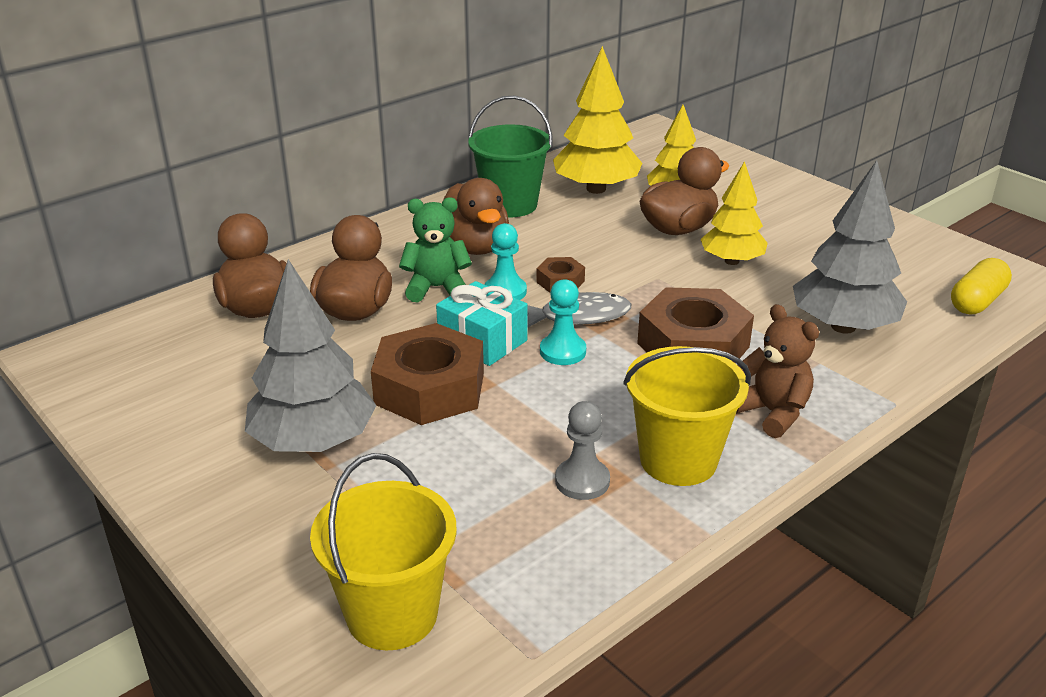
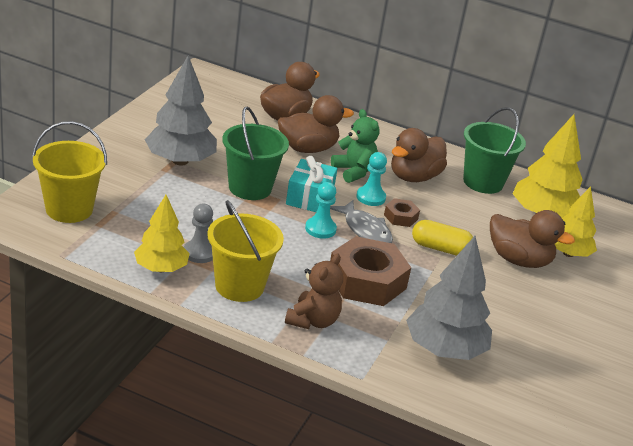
camera: 60 degrees right, 0 degrees up
brown nut [371,323,484,425] -> green bucket [222,107,289,200]
yellow tree [701,161,768,265] -> yellow tree moved to [134,195,190,272]
yellow capsule [951,258,1012,315] -> yellow capsule moved to [412,220,473,256]

